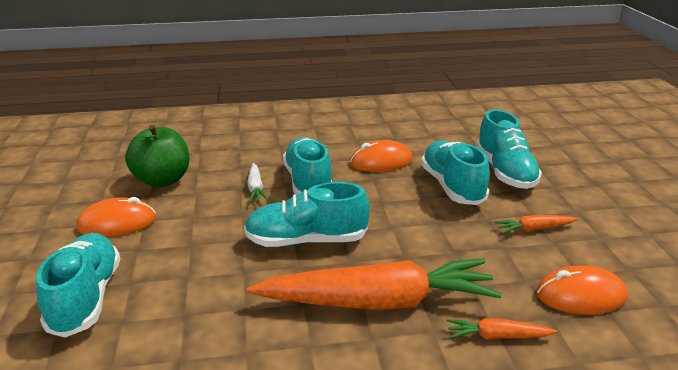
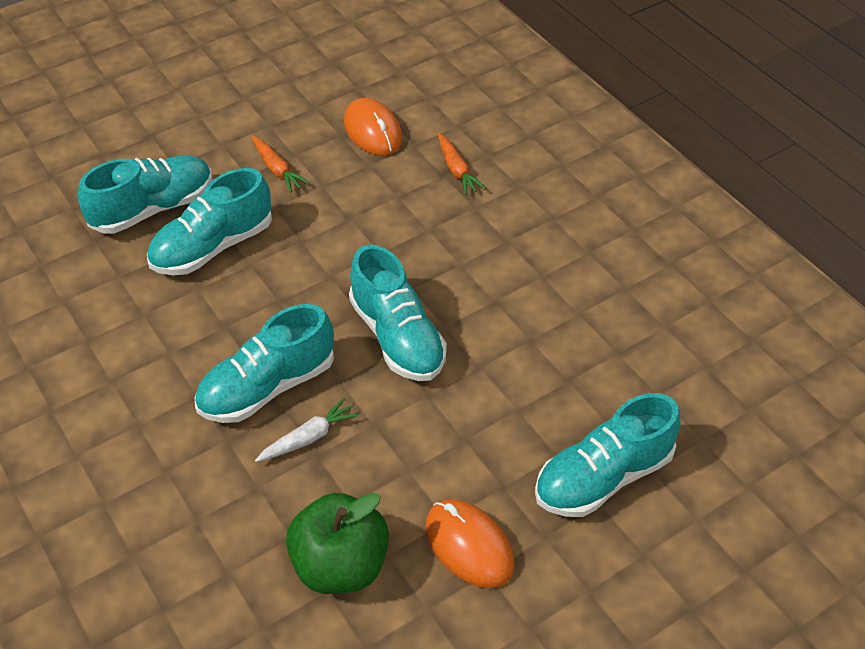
camera: 115 degrees left, 20 degrees up
orange carrot [247,259,502,310] -> none
orange mouse [350,140,413,172] -> none

